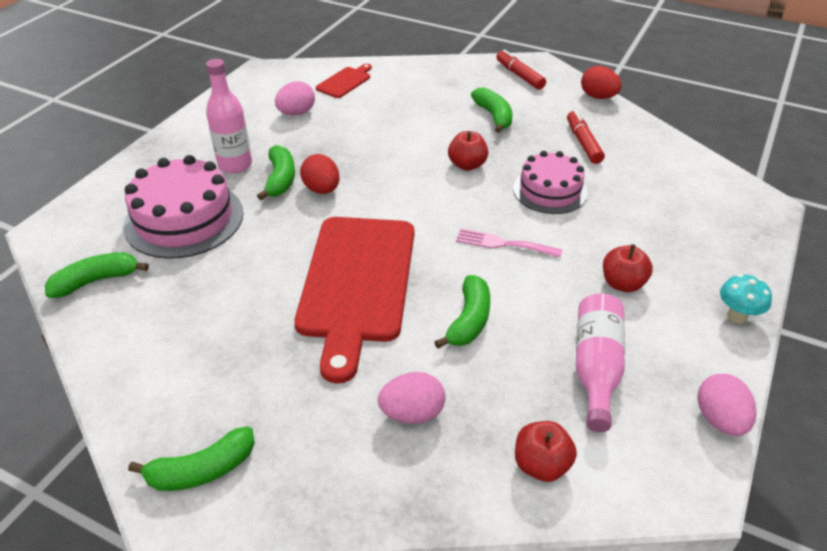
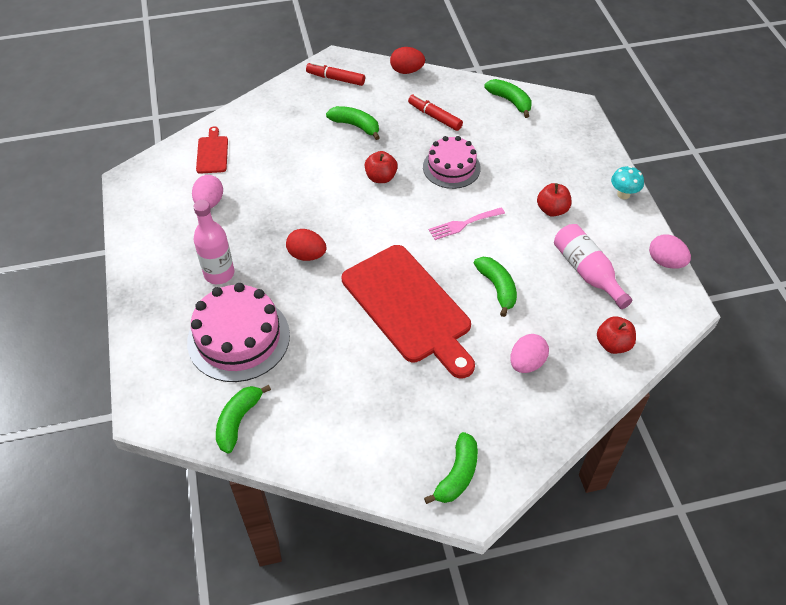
camera: 40 degrees left, 10 degrees up
green banana [257,145,295,200] -> green banana moved to [484,79,532,118]

